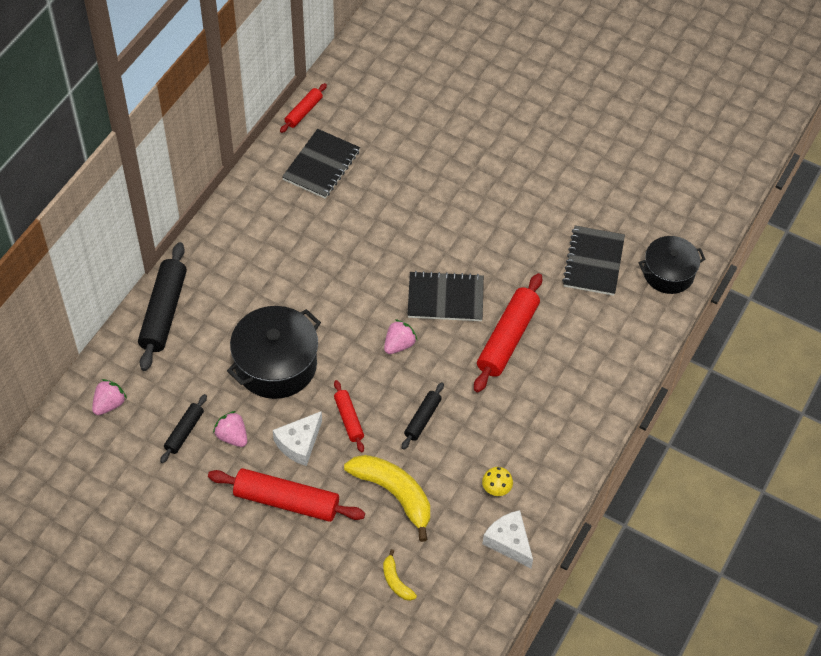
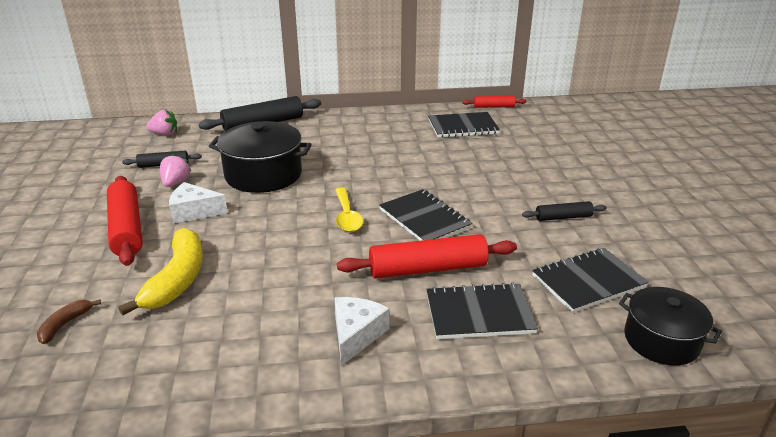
camera: 55 degrees right, 25 degrees down
red rolling pin [334,380,364,452] -> none
yellow banana [383,549,417,601] -> brown banana [37,299,101,344]
pink strawberry [384,319,417,354] -> yellow spoon [335,188,363,232]
black rolling pin [402,382,444,449] -> black rolling pin moved to [522,201,607,221]
yellow mushroom [482,467,513,496] -> none
white cheese [482,510,533,568] -> white cheese moved to [335,297,389,366]
none -> black notebook [426,282,538,339]

